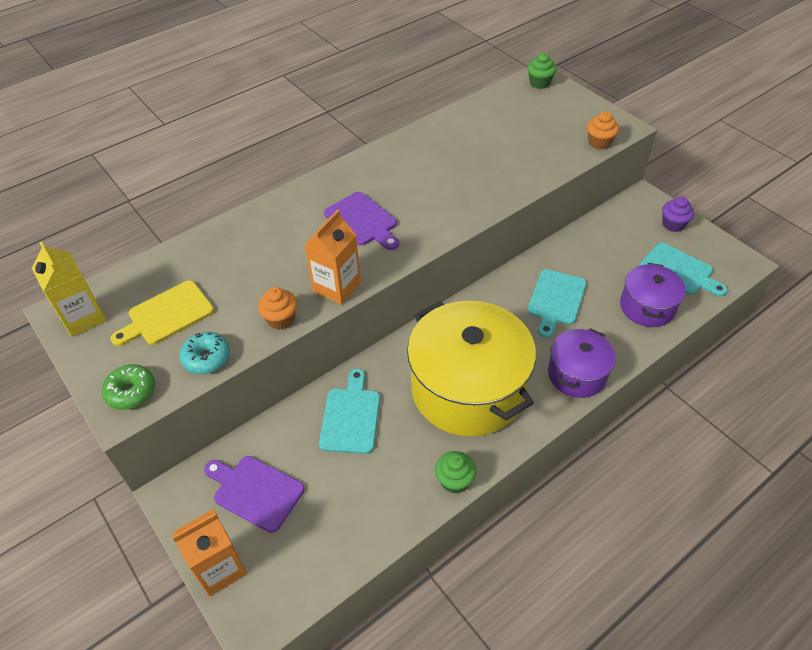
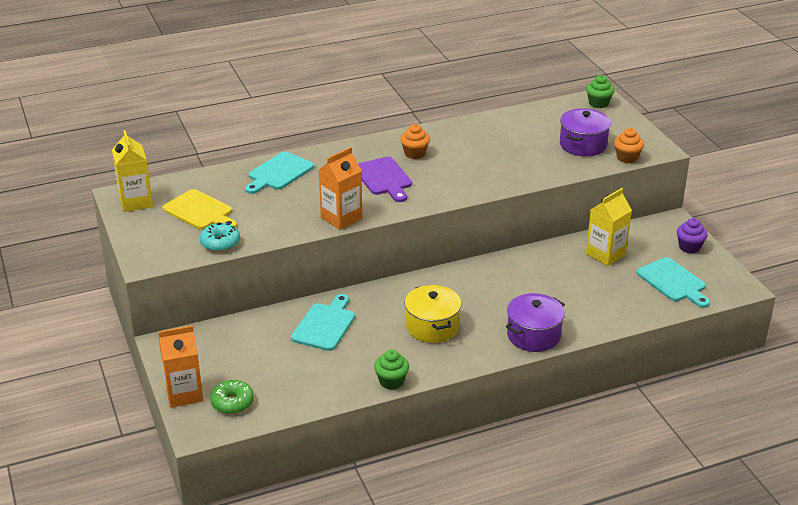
camera: 15 degrees right, 15 degrees down
green donut [102,364,155,410] -> green donut moved to [210,380,254,414]
yellow cutting board [110,280,214,346] -> yellow cutting board turned 120 degrees counterclockwise [163,189,237,230]
purple cutting board [204,456,305,533] -> none
orange cupcake [258,287,297,330] -> orange cupcake moved to [400,124,430,159]
yellow pot [407,301,536,437] -> yellow pot [405,285,462,343], size x0.52
turquoise cutting board [528,269,586,338] -> turquoise cutting board moved to [245,152,314,194]
purple pot [620,263,686,327] -> purple pot moved to [560,108,611,156]
none -> yellow carton [586,188,632,266]

